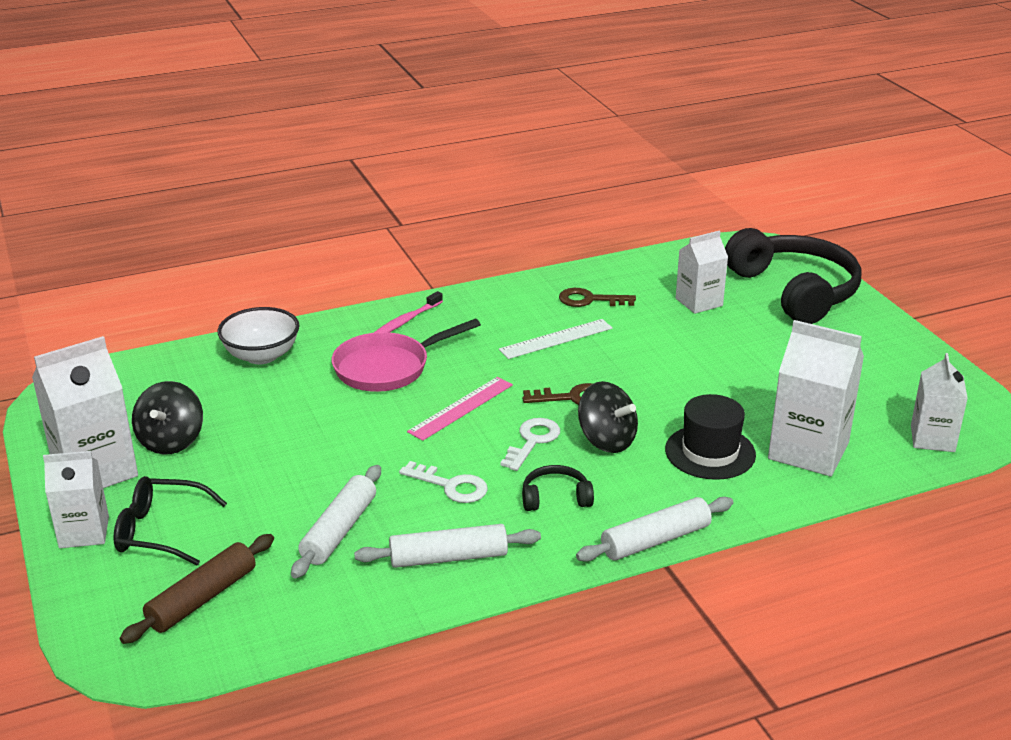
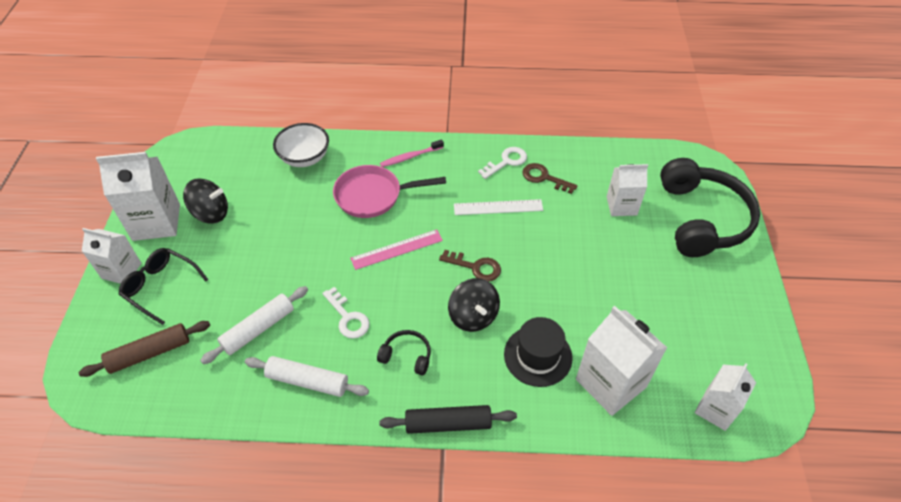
camera: 25 degrees right, 20 degrees up
black spinning top [132,381,203,455] -> black spinning top turned 120 degrees counterclockwise [183,178,228,224]
white key [500,418,560,471] -> white key moved to [478,147,527,179]
white rolling pin [576,497,733,562] -> black rolling pin [379,405,517,434]

